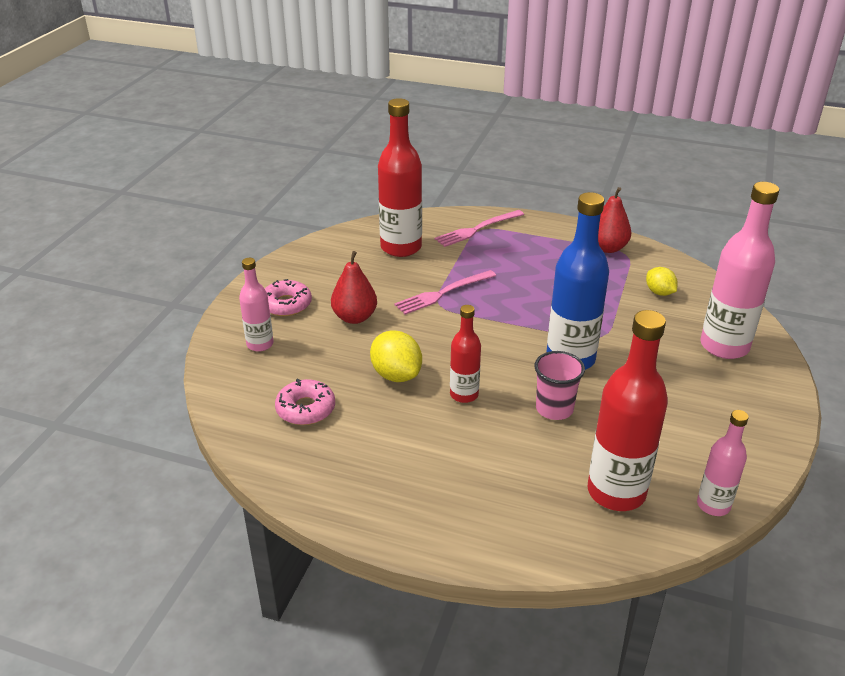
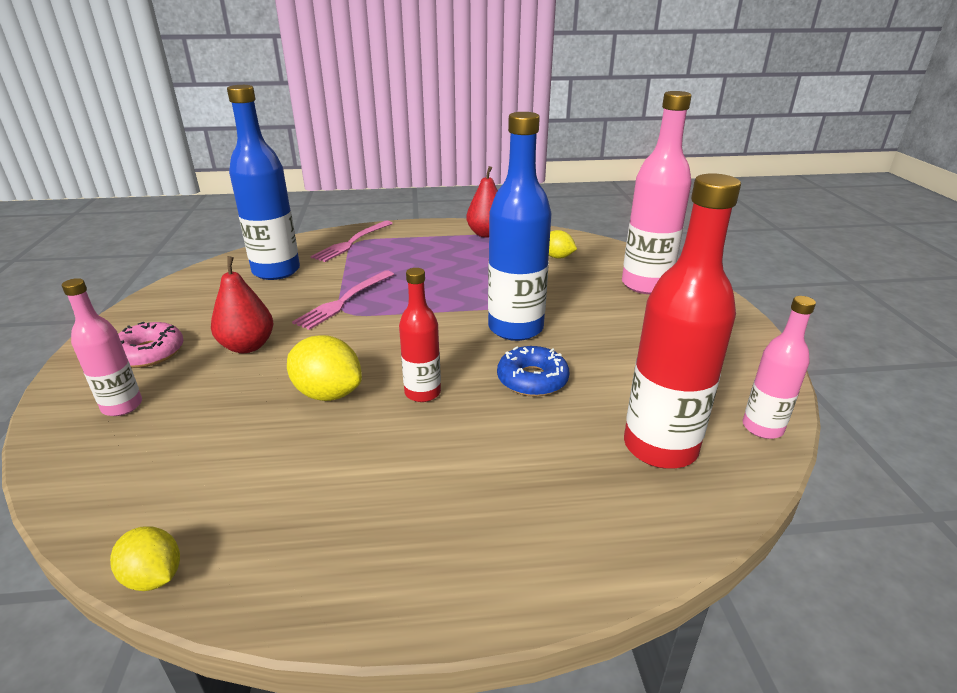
camera: 25 degrees left, 5 degrees down
pink donut [275,379,335,425] -> none
red bottle [378,98,422,257] -> blue bottle [227,85,300,280]
pink cup [534,351,585,420] -> blue donut [497,346,569,397]
none -> yellow lemon [110,526,180,591]

